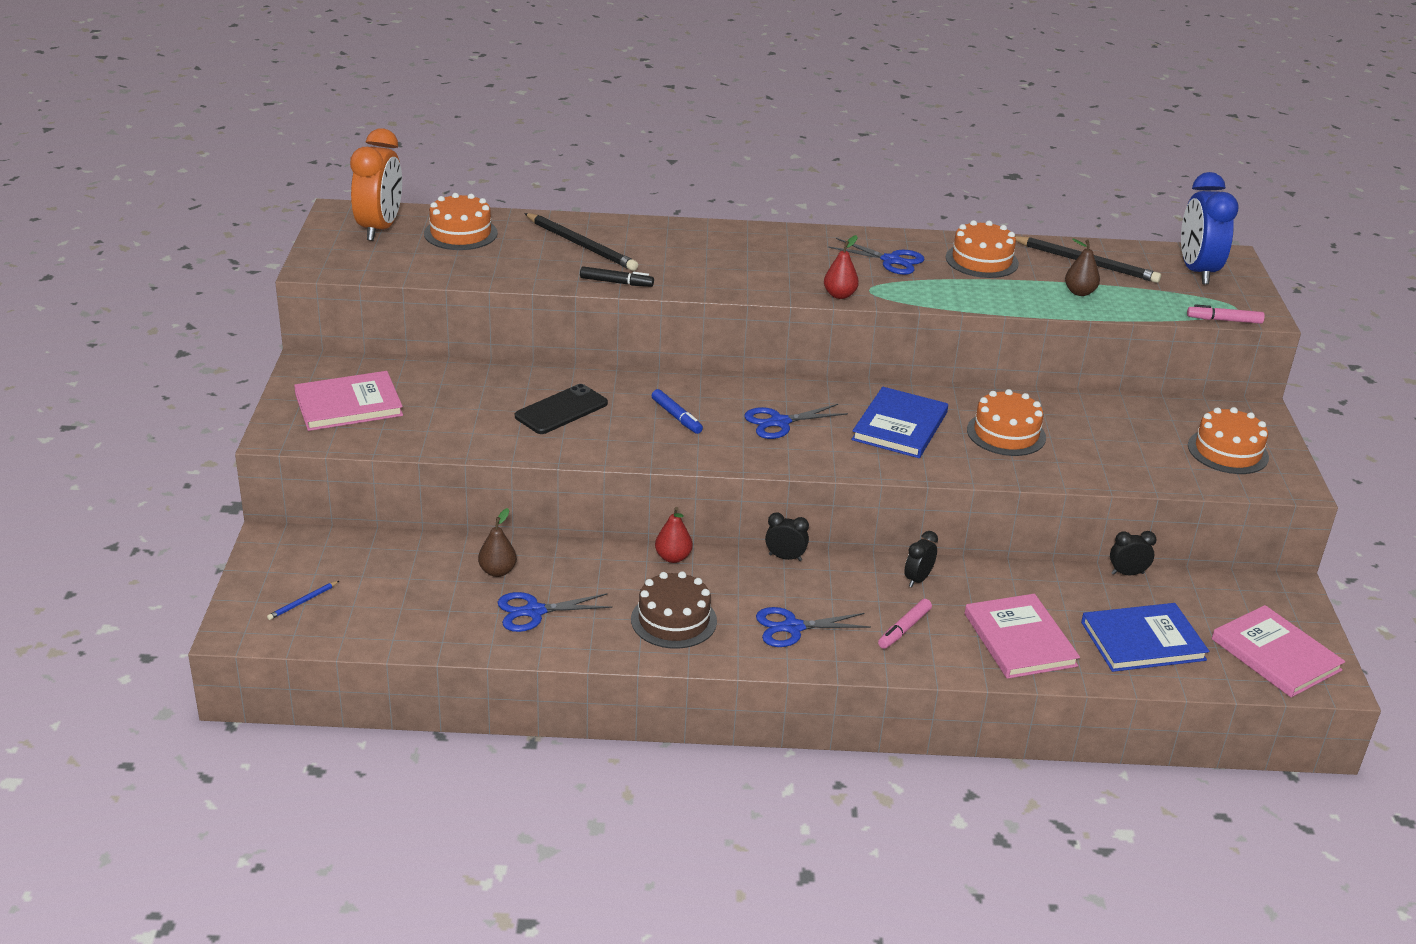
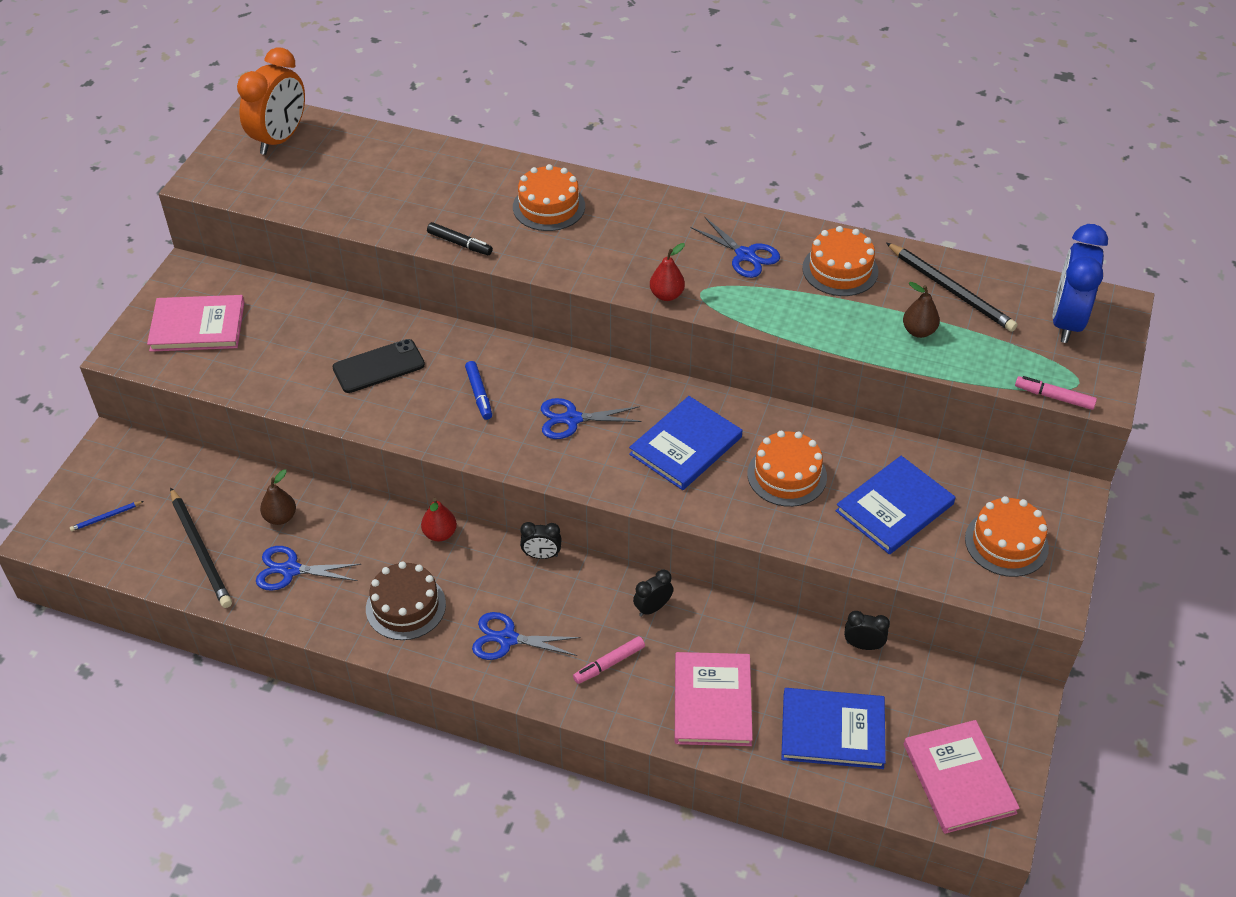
camera: 20 degrees right, 15 degrees up
orange cake [424,193,498,250] -> orange cake moved to [513,164,585,231]
black pencil [524,213,638,271] -> black pencil moved to [170,487,232,608]
black clock [765,513,809,561] -> black clock turned 150 degrees clockwise [520,522,562,559]
none -> blue book [836,456,955,554]

